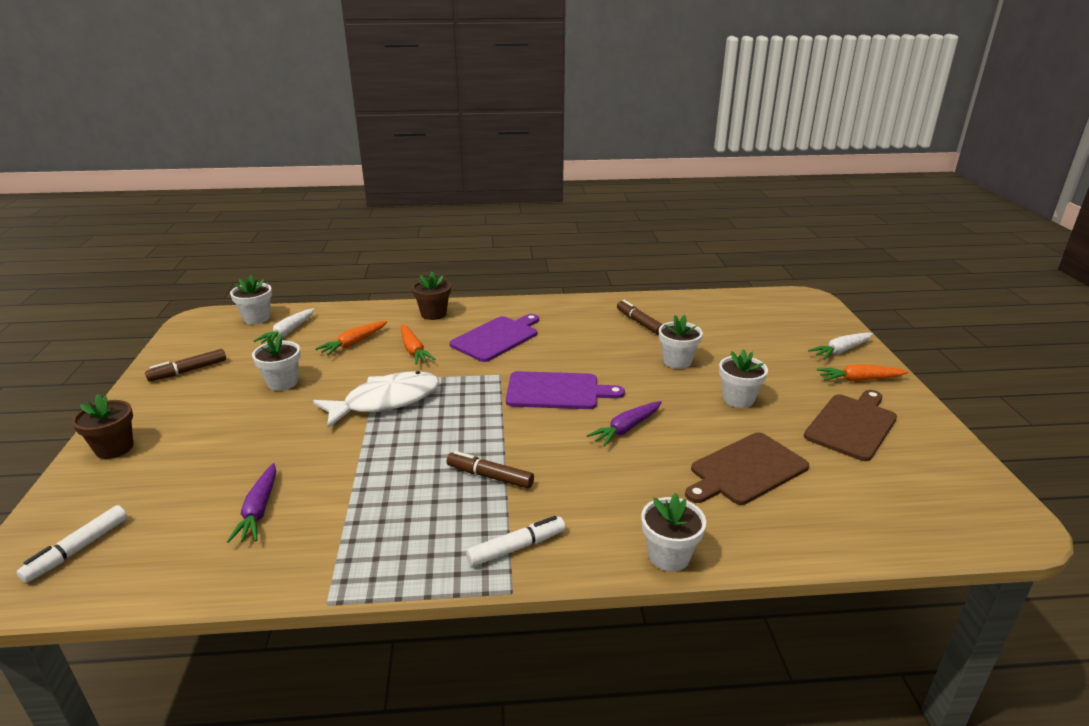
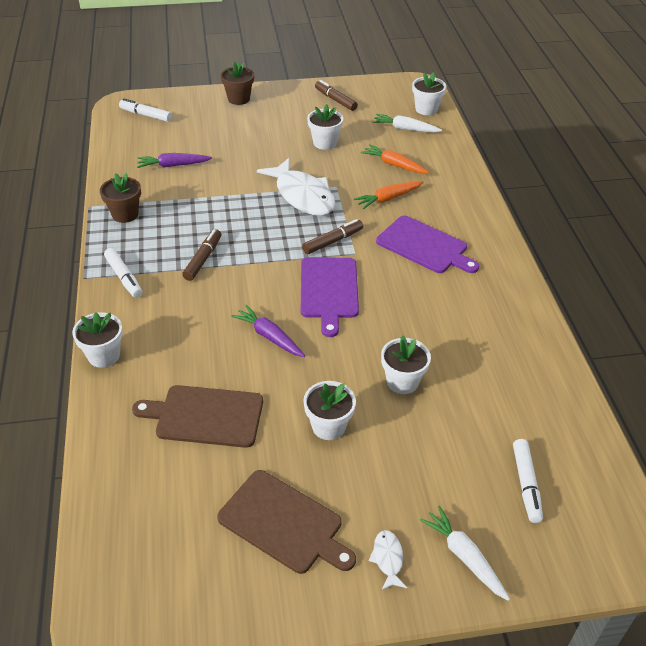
camera: 85 degrees right, 15 degrees up
brown flower pot [412,272,451,320] -> brown flower pot moved to [100,173,141,223]
brown marker [617,300,663,335] -> brown marker moved to [302,219,363,254]
brown cutting board [685,432,809,505] -> brown cutting board turned 45 degrees counterclockwise [132,385,263,448]
orange carrot [817,364,909,382] -> white fish [369,530,407,590]
none -> white marker [513,439,543,523]

